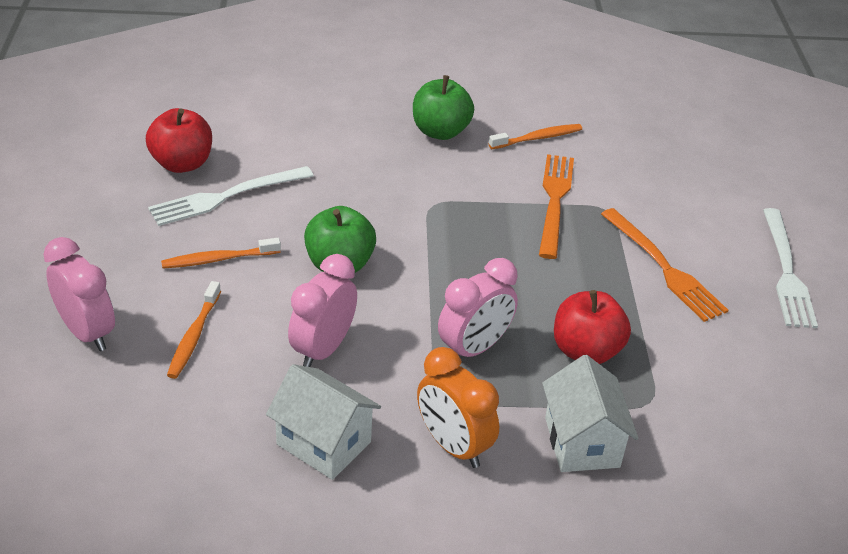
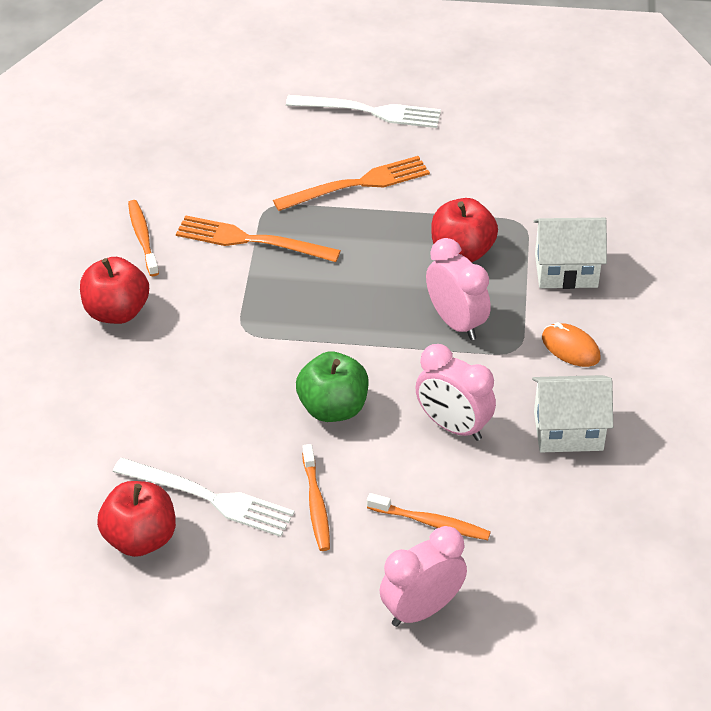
camera: 80 degrees left, 5 degrees up
white fork [148,166,314,226] -> white fork turned 45 degrees counterclockwise [113,458,294,537]
white house [266,364,381,480] -> white house turned 45 degrees clockwise [532,375,613,452]
green apple [413,75,474,140] -> red apple [80,257,149,324]
orange clock [417,347,499,468] -> orange mouse [542,322,600,367]

